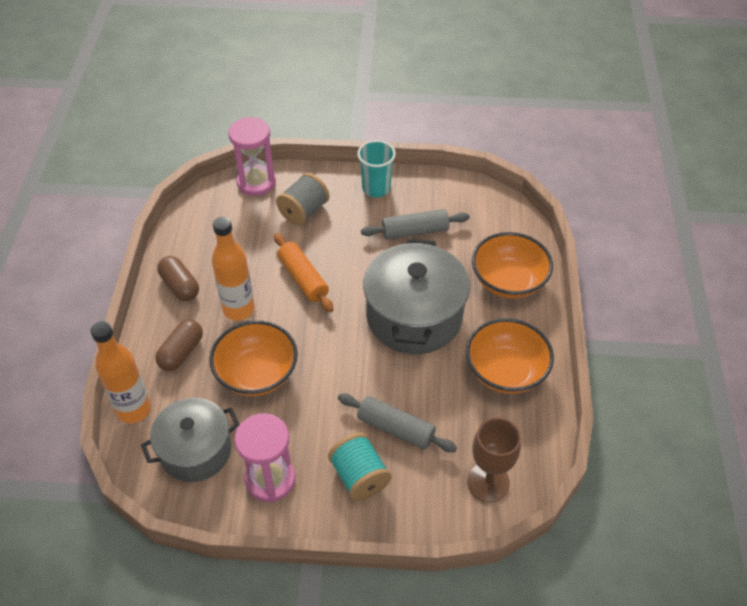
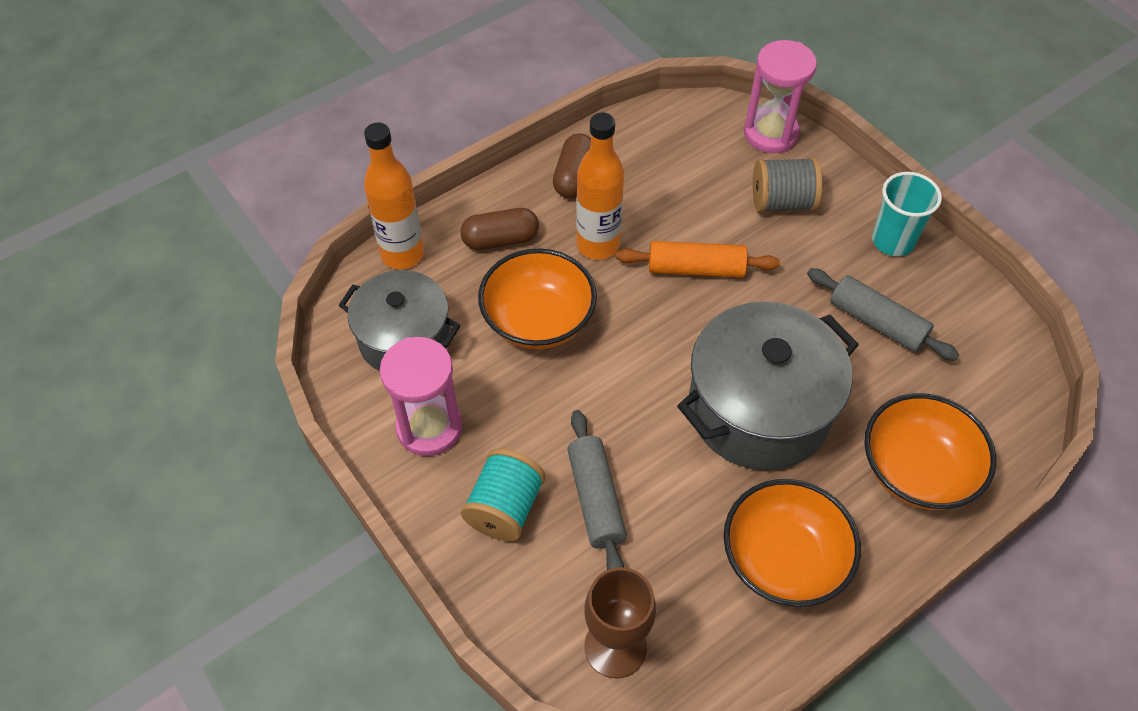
camera: 50 degrees right, 5 degrees up
orange rolling pin [274,233,334,312] -> orange rolling pin turned 75 degrees clockwise [616,241,780,278]

